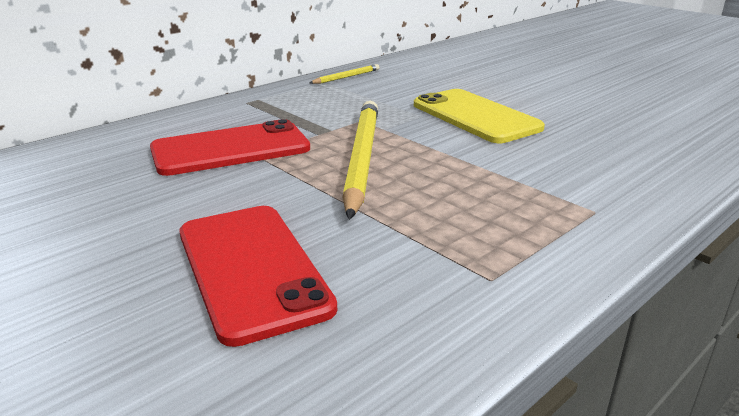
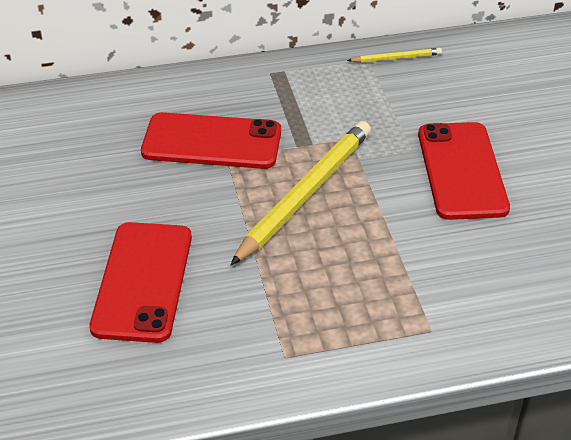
camera: 30 degrees right, 15 degrees up
yellow phone [414,89,545,143] -> red phone [418,122,510,220]

